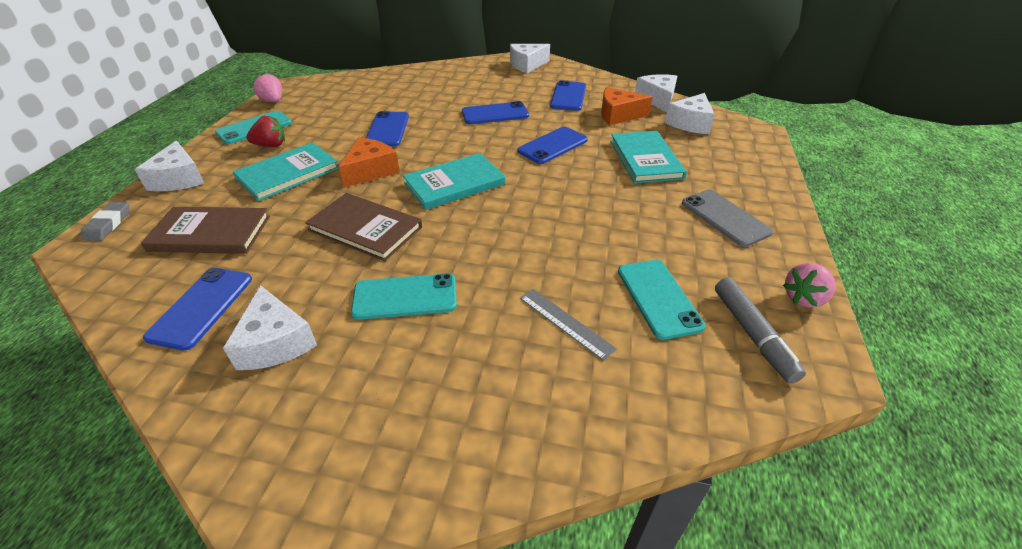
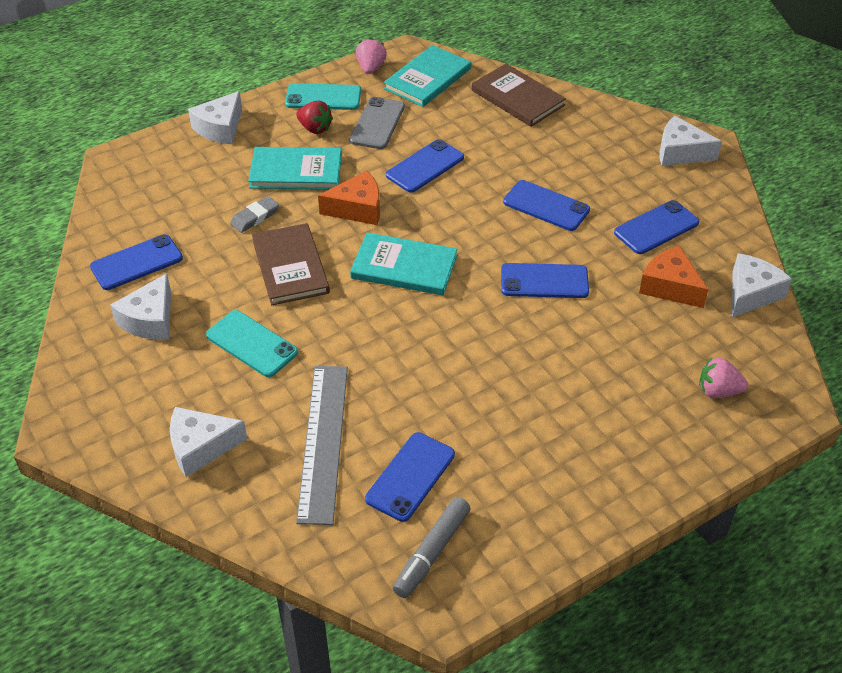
camera: 45 degrees right, 5 degrees up
grey eraser [81,202,129,241] -> grey eraser moved to [230,196,279,233]
brown book [141,207,270,254] -> brown book moved to [472,63,566,127]
grey ruler [520,289,617,361] -> grey ruler [296,366,348,525], size x1.90
turquoise book [610,131,687,183] -> turquoise book moved to [384,45,471,107]
turquoise phone [618,260,705,340] -> blue phone [365,432,455,522]
white cheese [665,93,715,134] -> white cheese moved to [170,407,247,477]
grey phone [682,190,773,247] -> grey phone moved to [349,97,405,149]
pink strawberry [783,263,836,308] -> pink strawberry moved to [699,358,748,398]

